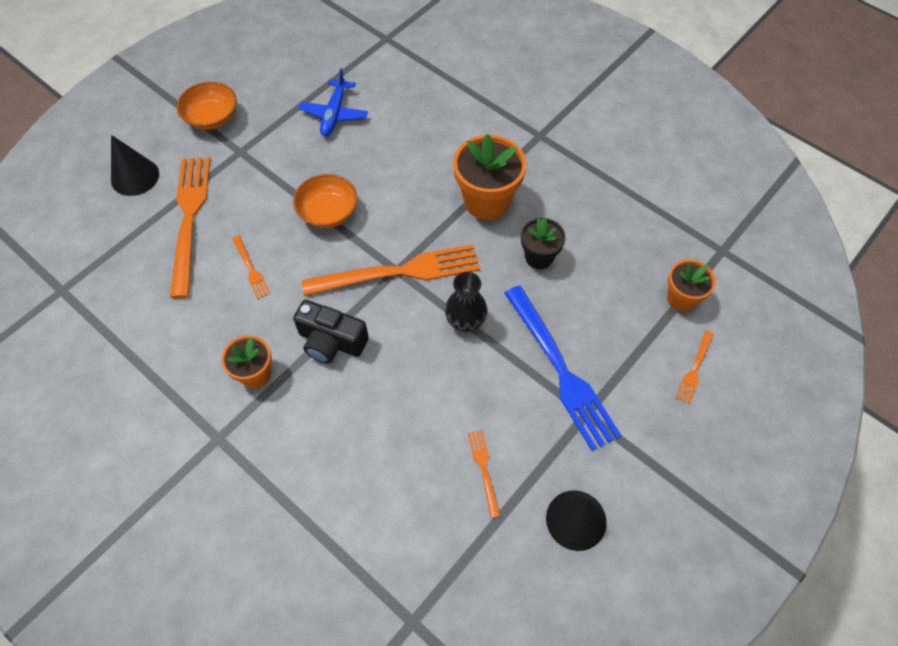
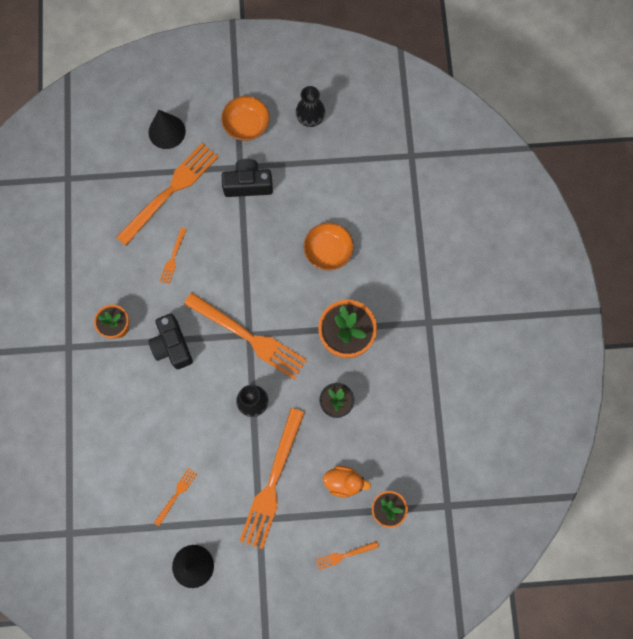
camera: 45 degrees right, 15 degrees up
orange bowl [293,174,358,228] -> orange bowl moved to [304,222,354,270]
blue plane [299,68,368,136] -> none
blue fork [504,285,622,451] -> orange fork [240,408,305,549]
none -> black camera [222,159,273,197]
none -> black vase [296,86,325,127]
none -> orange duck [323,466,371,498]

